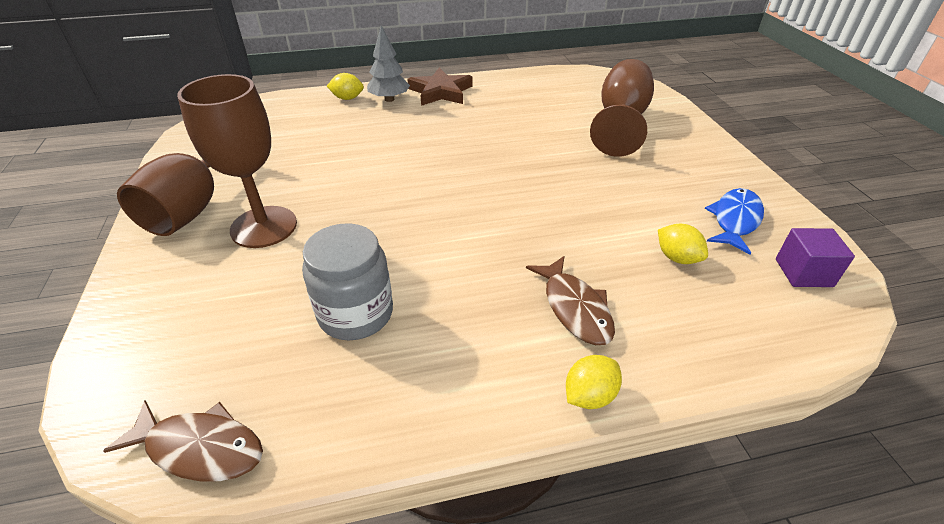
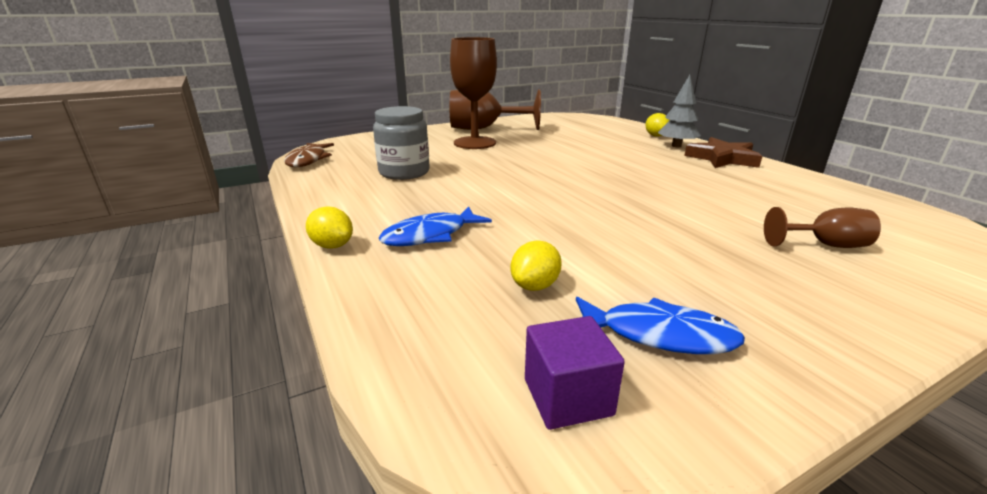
camera: 75 degrees right, 15 degrees down
brown fish [526,256,615,345] -> blue fish [379,206,492,246]
brown goblet [590,59,654,157] -> brown goblet [764,207,881,248], size x0.53

